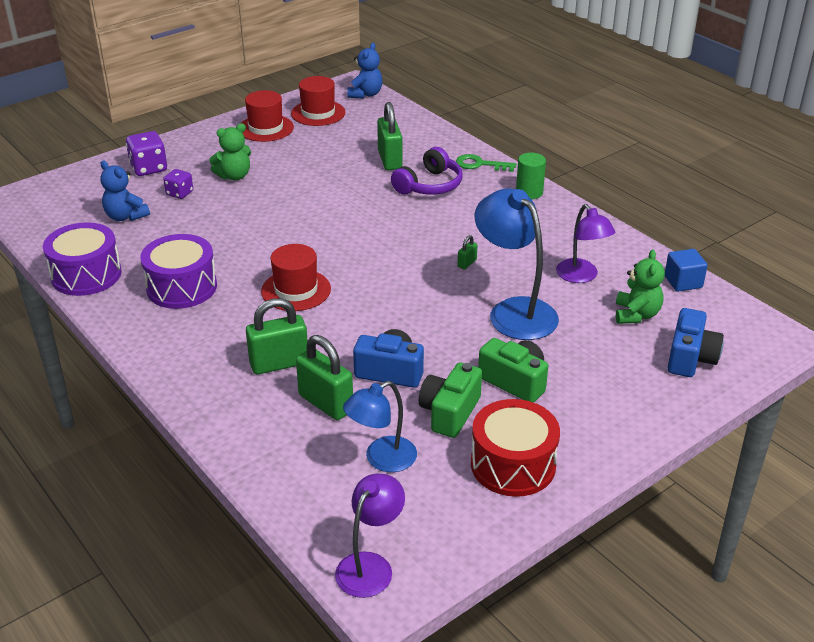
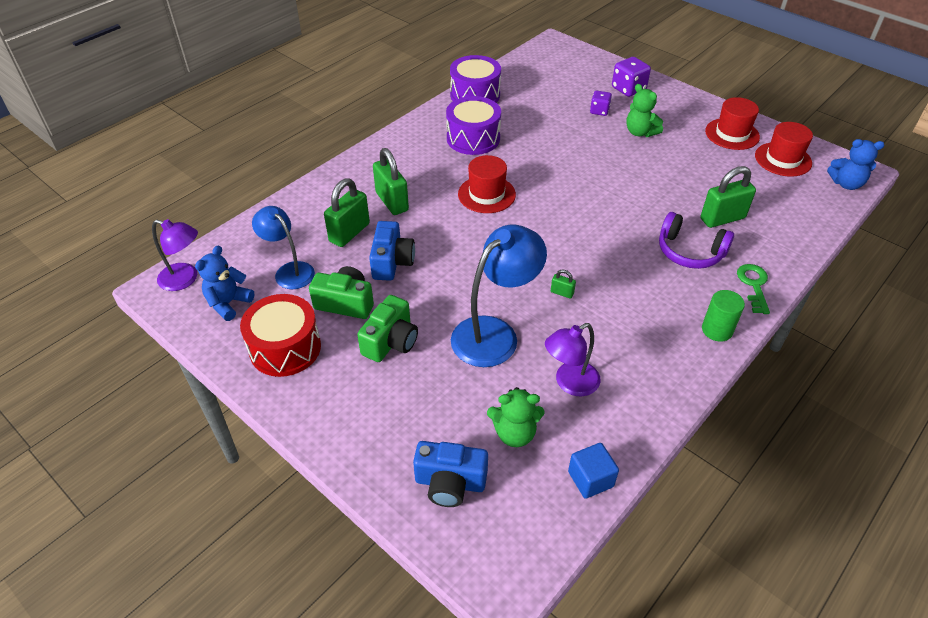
camera: 80 degrees right, 10 degrees up
blue teddy bear [100,161,150,221] -> blue teddy bear moved to [195,246,254,321]

